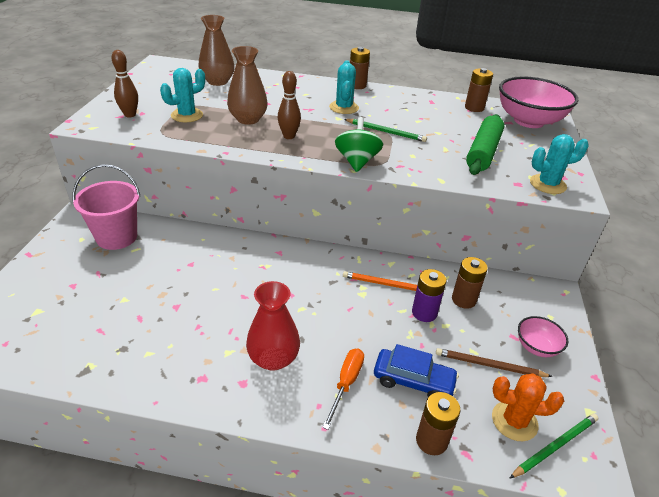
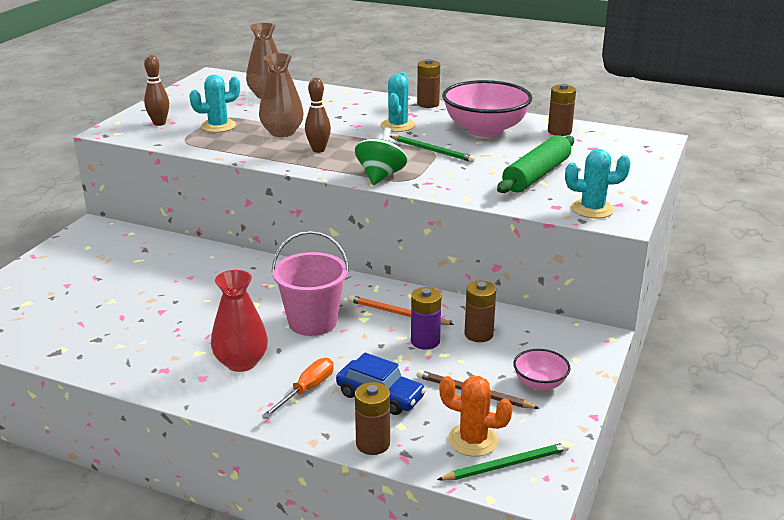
camera: 15 degrees right, 10 degrees down
pink bucket [73,164,140,250] -> pink bucket moved to [271,231,349,336]
pink bowl [499,76,578,128] -> pink bowl moved to [442,80,532,137]

